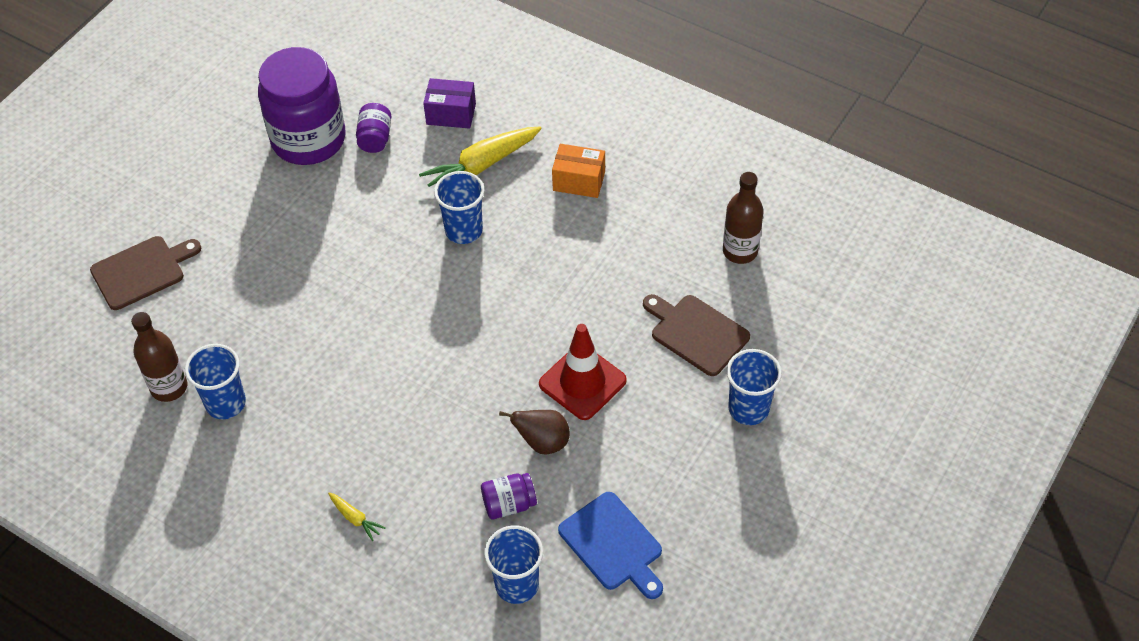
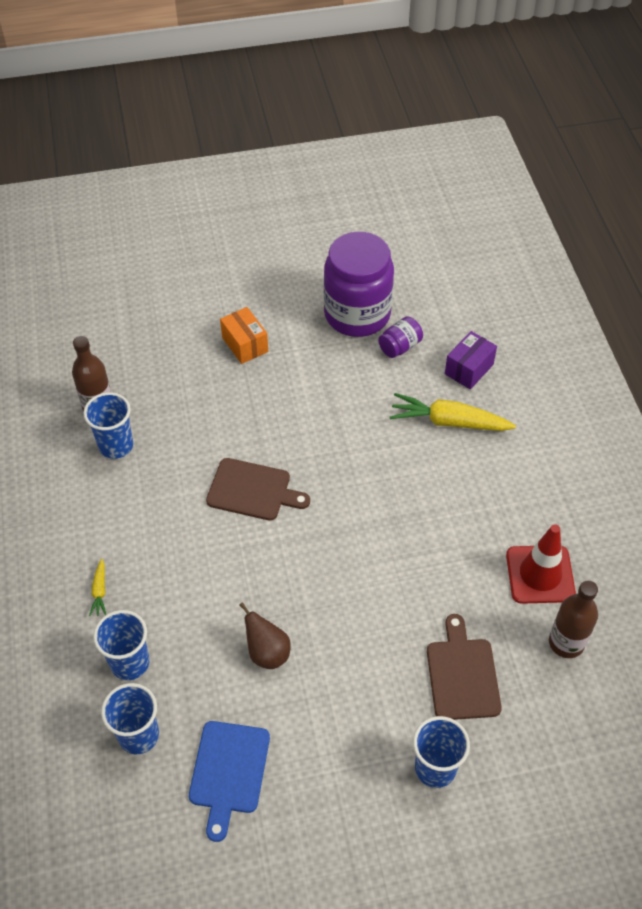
camera: 45 degrees right, 0 degrees up
brown cutting board [90,236,201,310] -> brown cutting board moved to [206,458,310,521]
purple box [423,78,476,129] -> purple box turned 75 degrees clockwise [445,331,497,389]
blue cup [434,171,485,244] -> blue cup moved to [93,610,150,680]
purple jar [481,473,537,519] -> none
red traffic cone [539,324,627,420] -> red traffic cone moved to [506,524,576,604]
orange box [552,144,605,198] -> orange box moved to [220,307,268,364]

